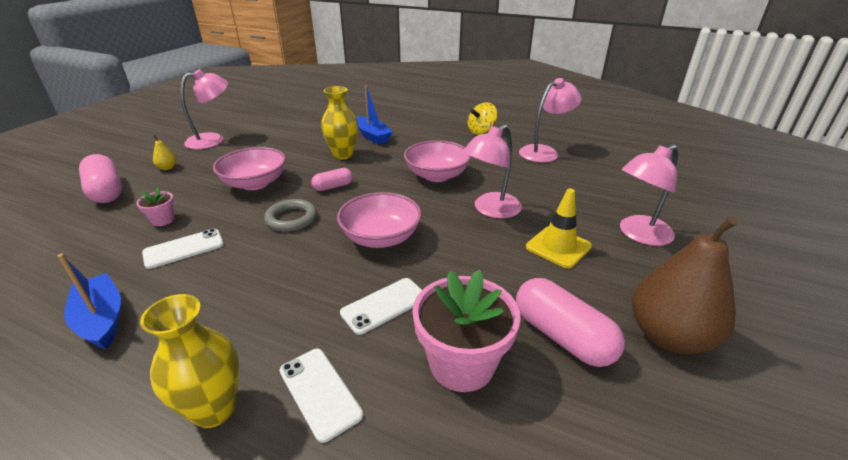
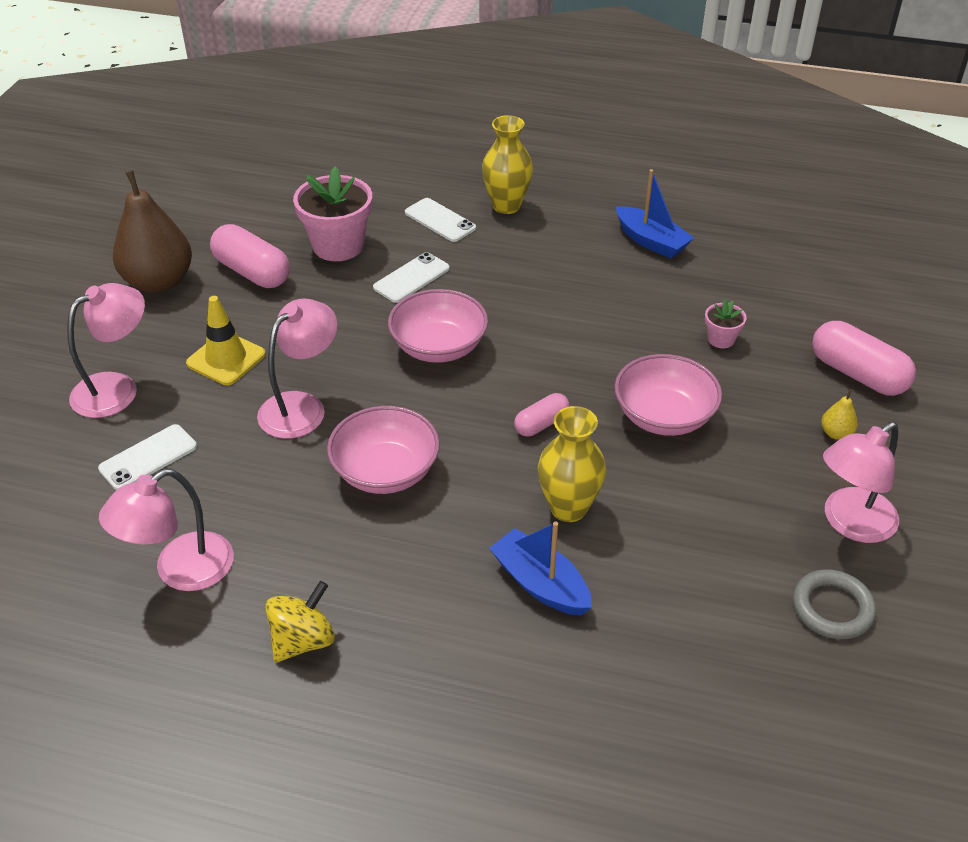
camera: 170 degrees right, 10 degrees up
white phone [142,229,224,269] -> white phone moved to [98,424,197,490]
grey ring [264,199,317,232] -> grey ring moved to [793,569,876,639]

